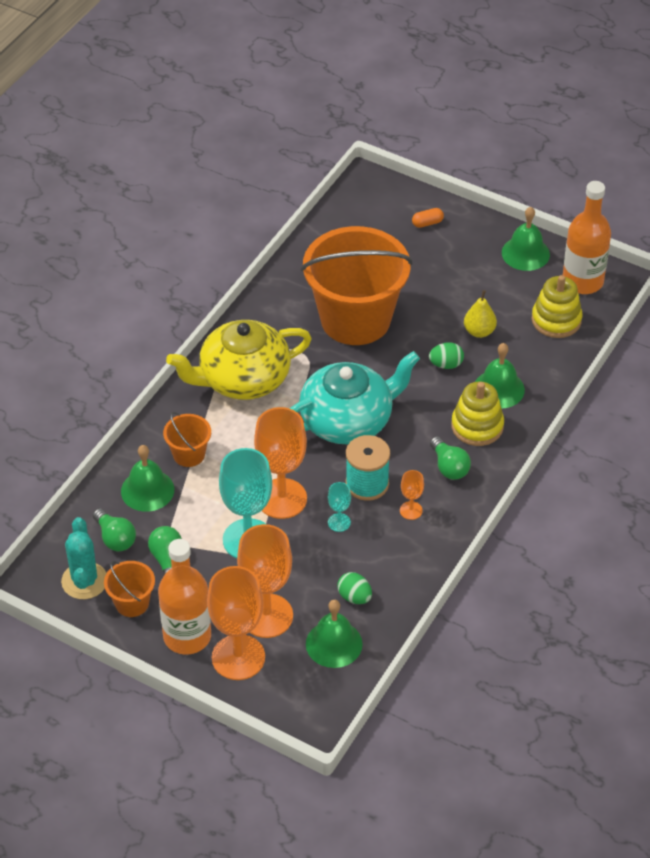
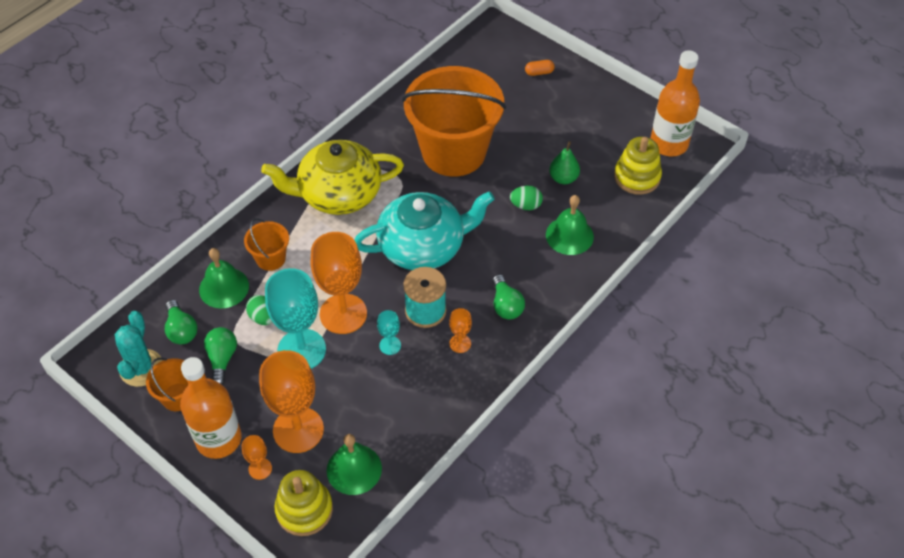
camera: 10 degrees right, 5 degrees up
orange goblet [207,566,265,680] -> orange goblet [242,435,272,480], size x0.45
green egg [338,572,372,604] -> green egg moved to [246,295,272,325]
yellow stacking toy [451,381,504,446] -> yellow stacking toy moved to [275,470,333,536]
yellow pear [464,290,497,338] -> green pear [549,141,580,184]
green bell [502,207,550,271] -> none

